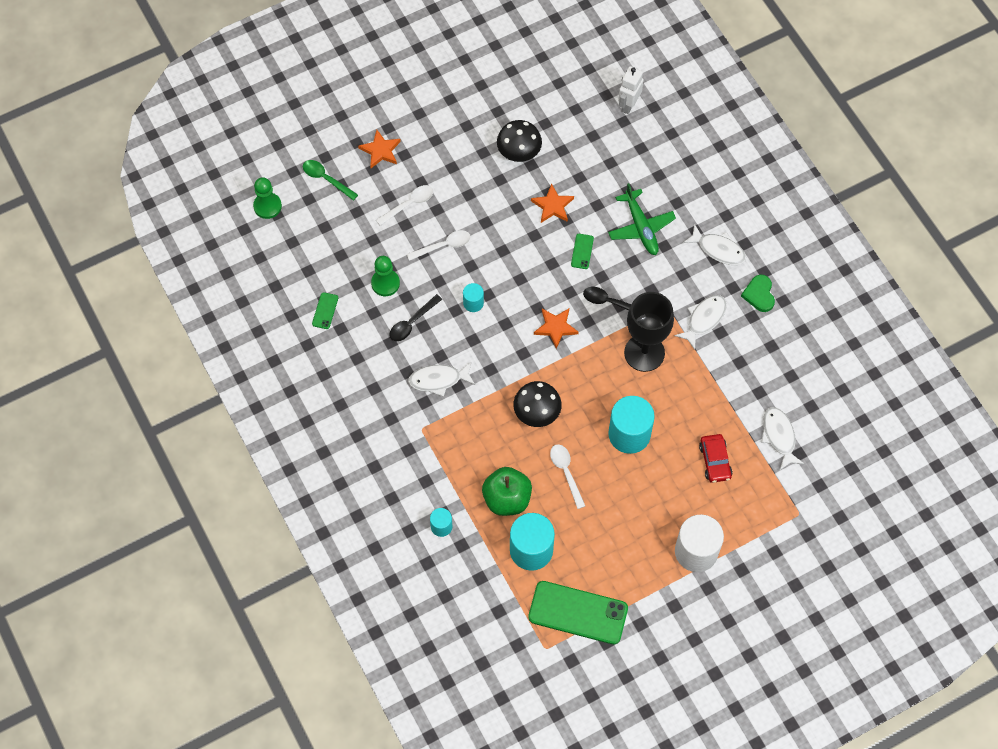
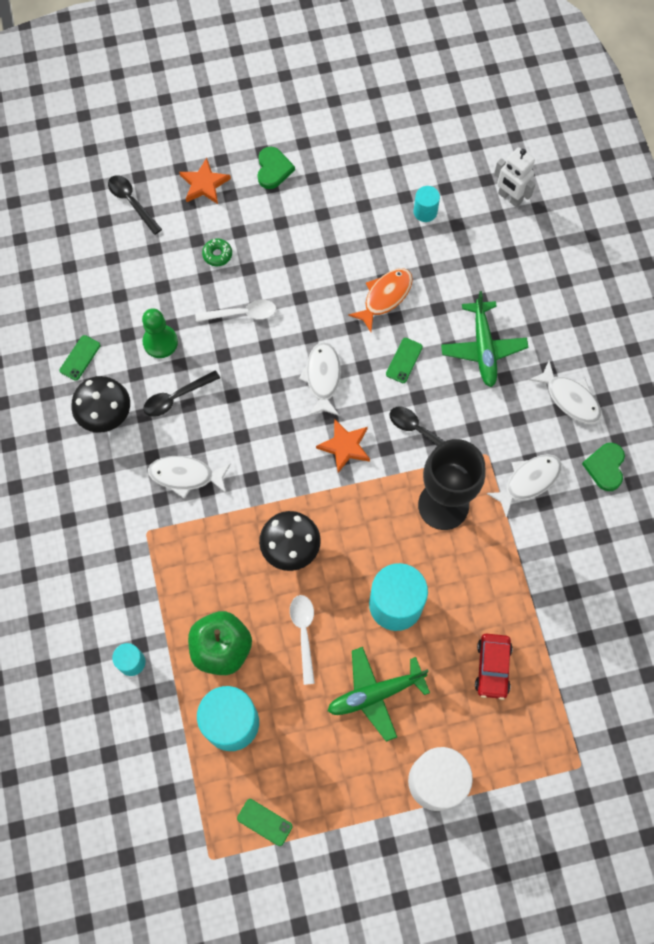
camera: 15 degrees right, 5 degrees up
green pawn [253,177,282,219] -> none
green spoon [303,160,358,201] -> black spoon [108,175,162,235]
white spoon [376,185,433,226] -> green donut [202,239,232,266]
turquoise cylinder [463,283,484,312] -> turquoise cylinder moved to [413,186,440,222]
black mushroom [497,120,542,162] -> black mushroom moved to [72,376,130,433]
green phone [528,581,628,644] -> green phone [237,799,293,846], size x0.43
orange star [531,183,574,223] -> orange fish [348,268,413,332]
white robot [618,66,644,114] -> white robot turned 90 degrees counterclockwise [494,147,536,207]
white fish [761,407,804,470] -> white fish moved to [299,342,341,416]
none -> green heart [257,147,295,189]
none -> green plane [328,647,430,742]

